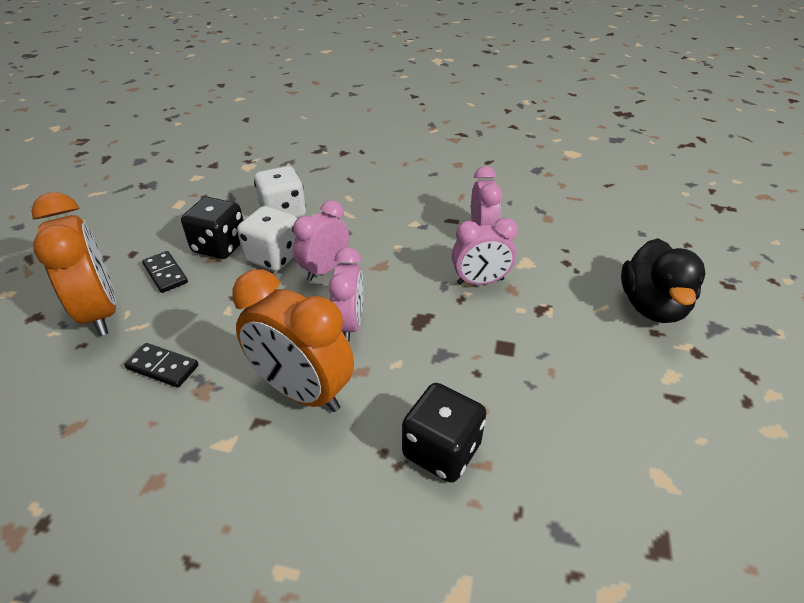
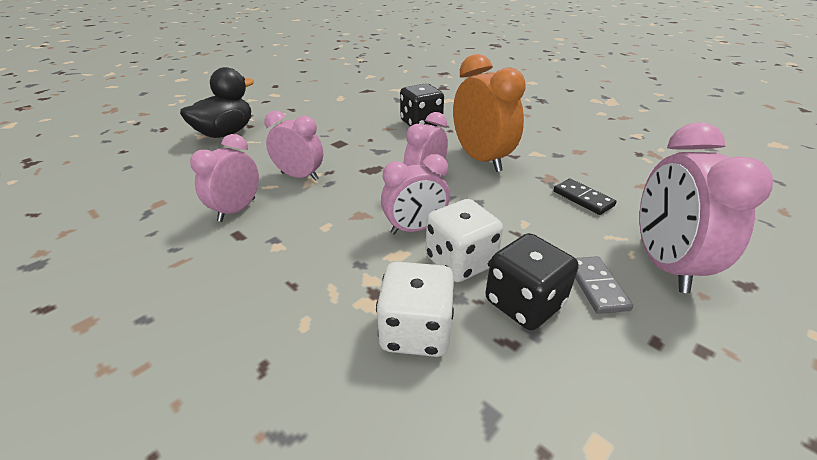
camera: 150 degrees left, 5 degrees down
orange clock [31,192,116,336] -> pink clock [639,122,773,293]
black domino [142,251,188,293] -> grey domino [575,256,633,314]

